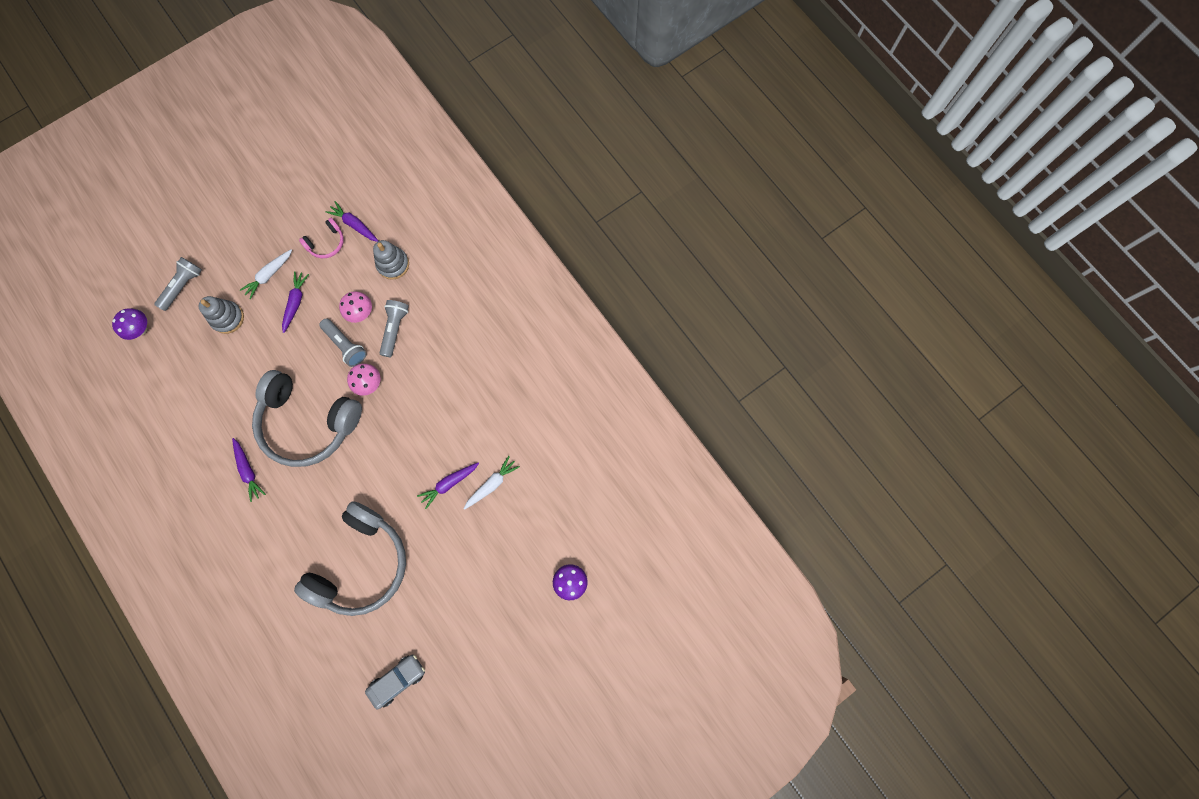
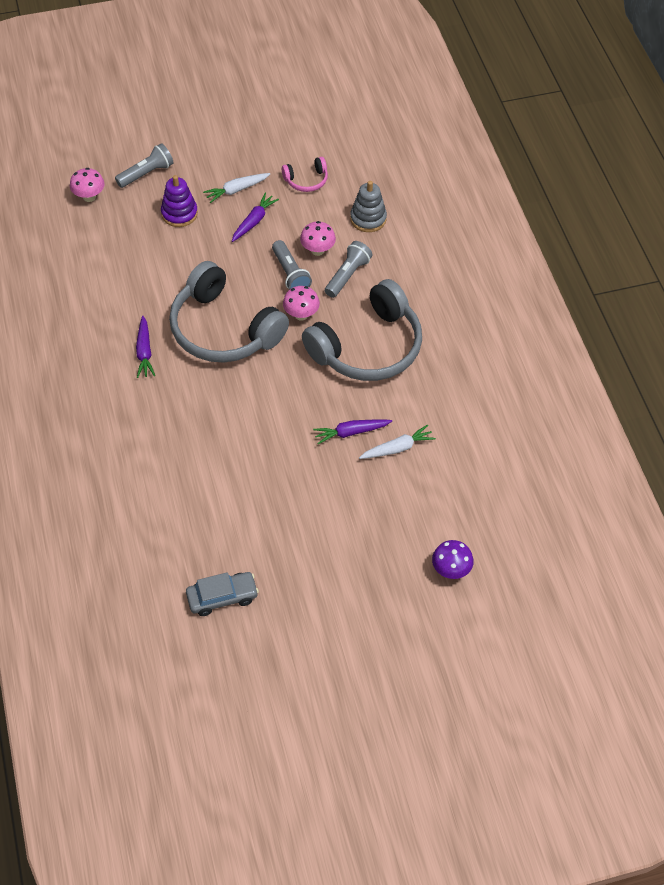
camera: 20 degrees right, 20 degrees down
purple mushroom [112,308,147,340] -> pink mushroom [70,168,105,202]
grey stacking toy [199,296,244,334] -> purple stacking toy [161,175,198,227]
grey headphones [294,501,406,616] -> grey headphones moved to [302,279,422,381]
purple carrot [326,201,378,242] -> none

